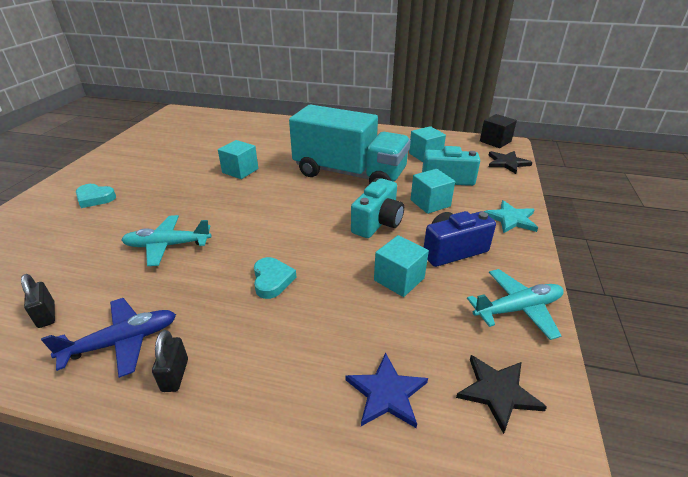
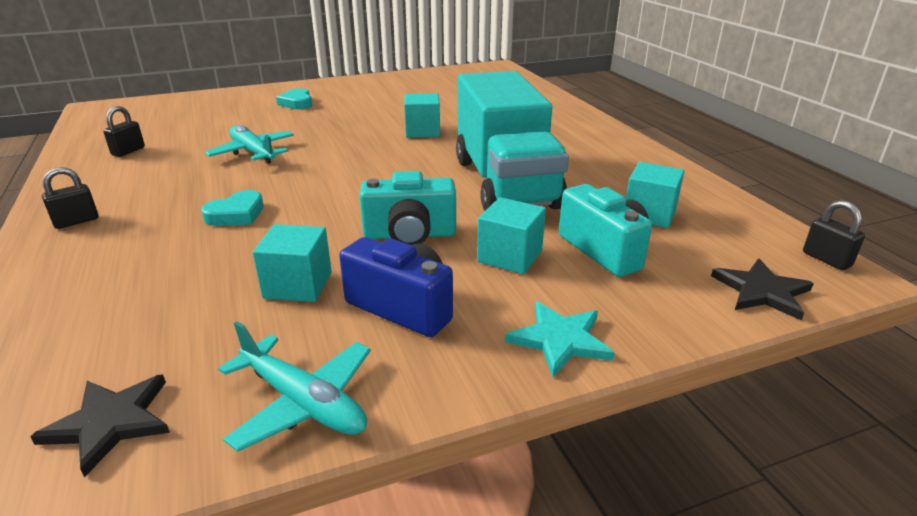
camera: 55 degrees right, 5 degrees down
blue plane [41,298,176,378] -> none
blue star [346,353,428,428] -> none
black cube [480,114,517,148] -> black padlock [803,200,865,270]

